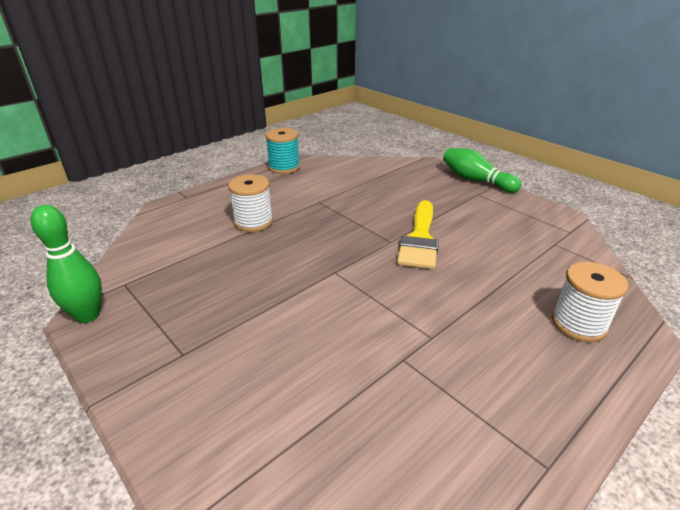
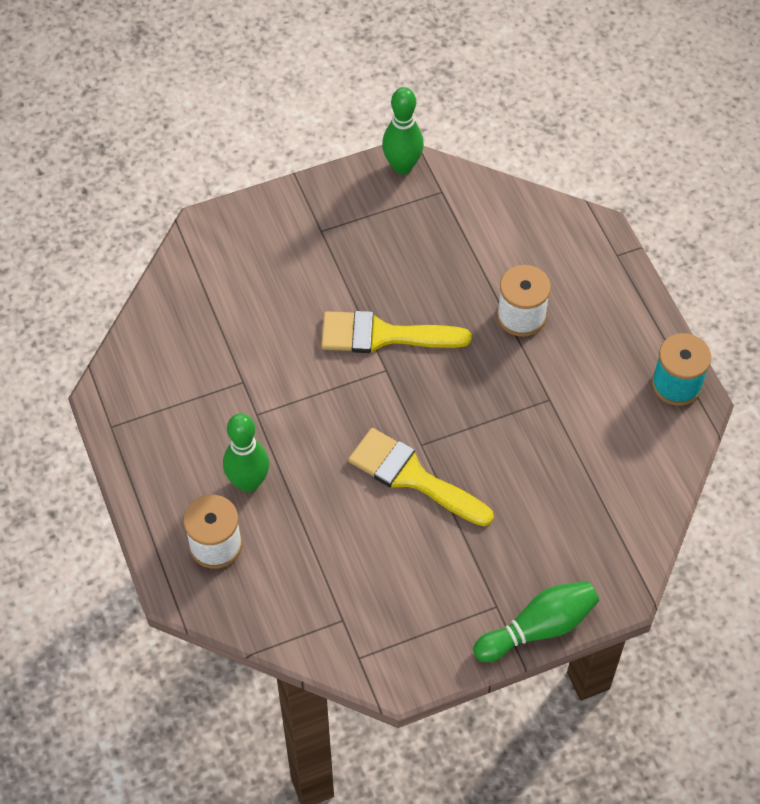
camera: 110 degrees right, 25 degrees up
none -> green bowling pin [223,413,269,492]
none -> yellow brush [321,311,472,353]

